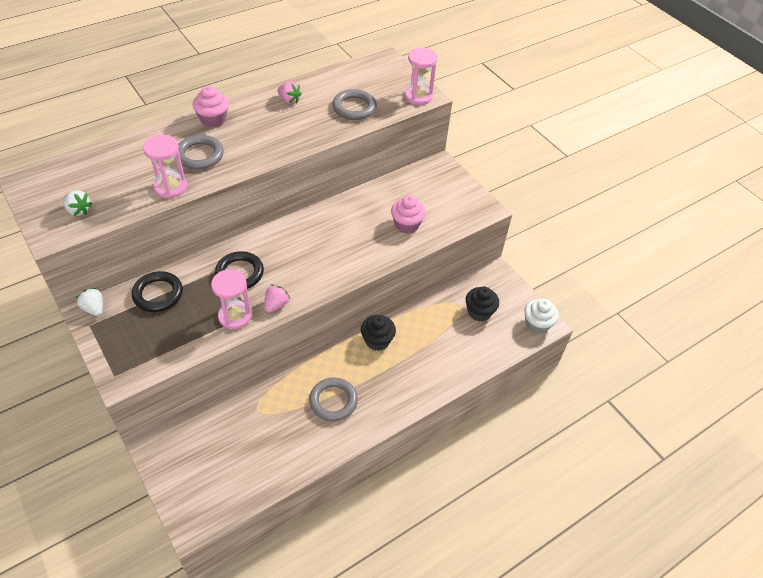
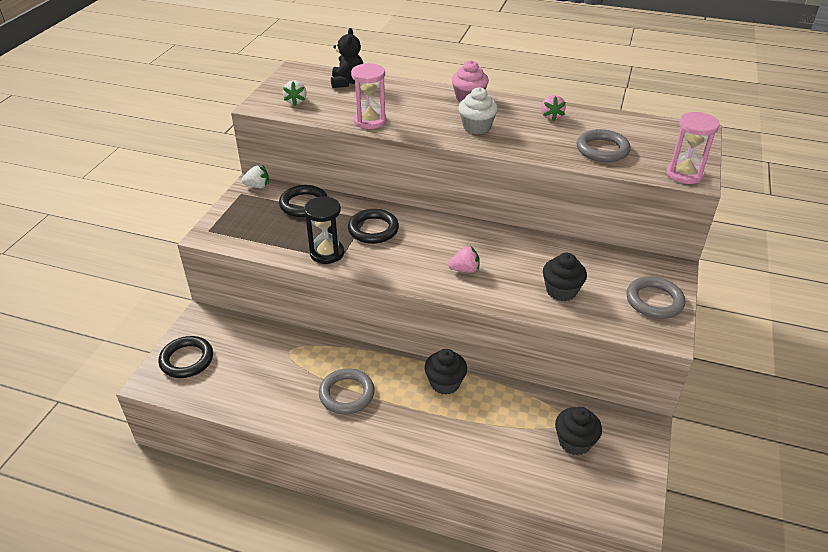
camera: 55 degrees right, 10 degrees down
white strawberry [76,288,103,316] -> white strawberry turned 75 degrees clockwise [242,165,269,188]
grey ring [178,135,224,170] -> grey ring moved to [626,276,685,319]
pink hourglass [211,269,251,329] -> black hourglass [304,196,344,264]
pink strawberry [264,284,290,313] -> pink strawberry moved to [448,246,480,273]
pink cupcake [391,196,426,234] -> black cupcake [543,253,587,301]
white cupcake [524,299,559,334] -> white cupcake moved to [458,87,498,134]
none -> black ring [159,336,213,378]
none -> black teddy bear [331,28,363,88]

